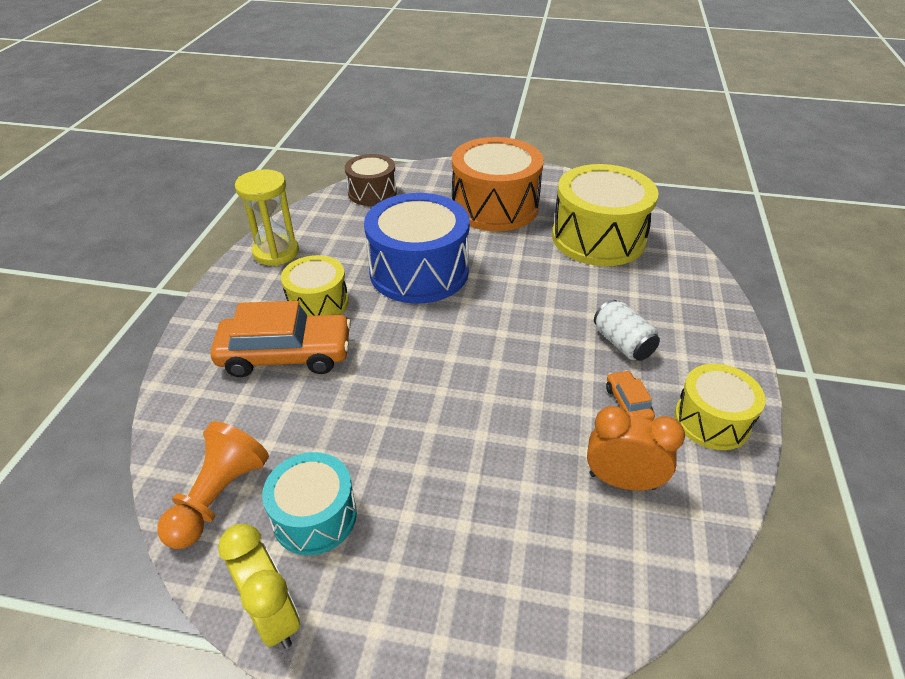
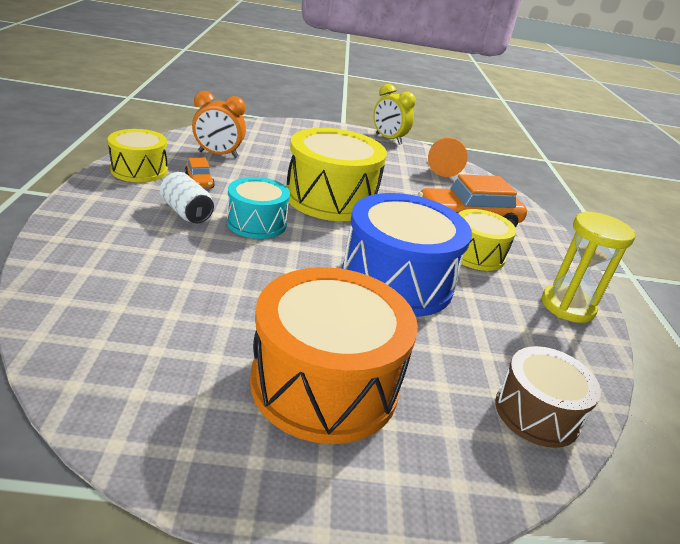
camera: 165 degrees right, 10 degrees down
turquoise drum [262,452,357,555] -> turquoise drum moved to [227,177,290,239]
yellow drum [552,164,659,266] -> yellow drum moved to [286,128,387,221]

